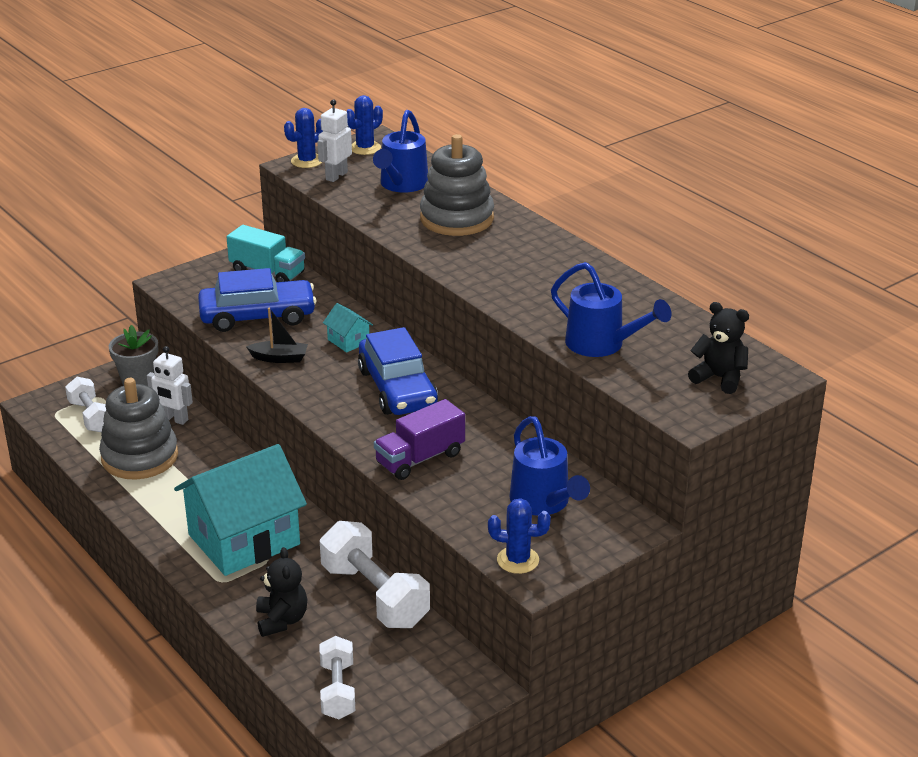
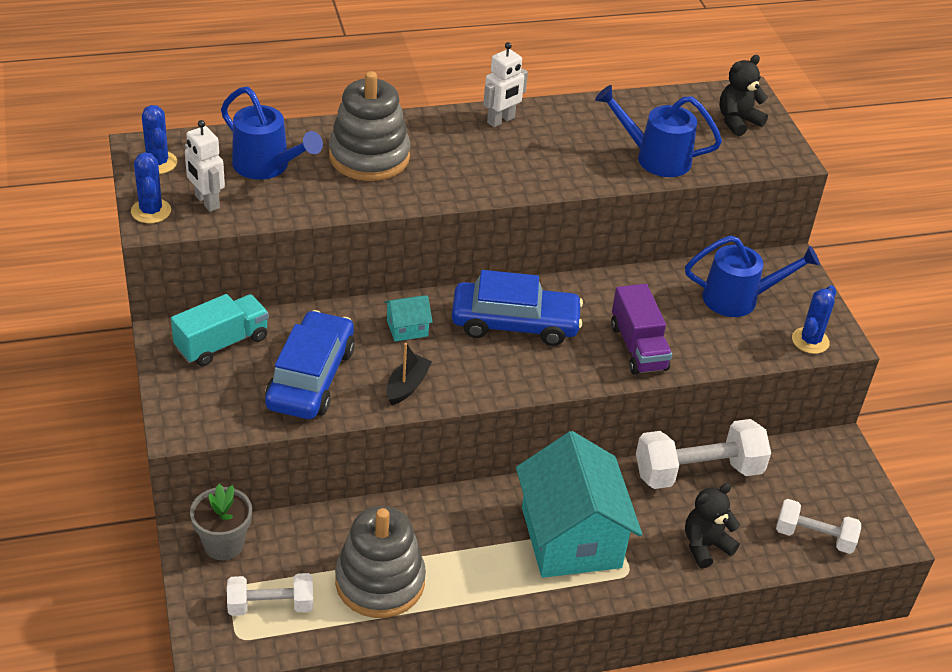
camera: 70 degrees left, 10 degrees up
white robot [147,346,193,425] -> white robot moved to [483,42,528,127]
black teddy bear [256,547,307,637] -> black teddy bear turned 45 degrees counterclockwise [685,483,740,568]
blue watering can [551,262,672,357] -> blue watering can turned 135 degrees counterclockwise [595,85,722,177]

